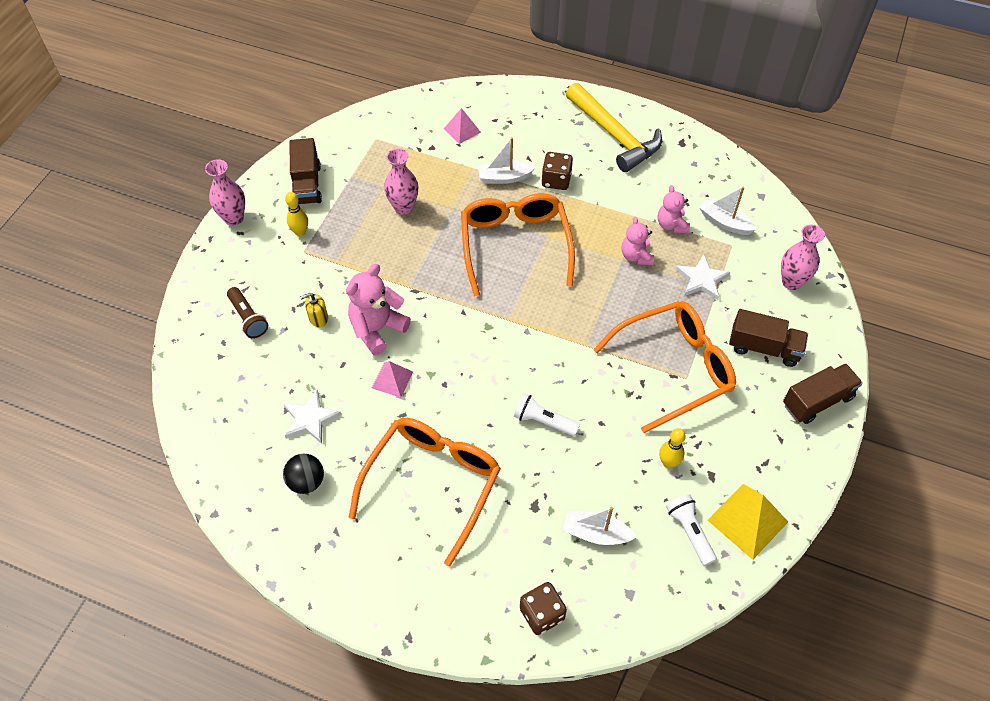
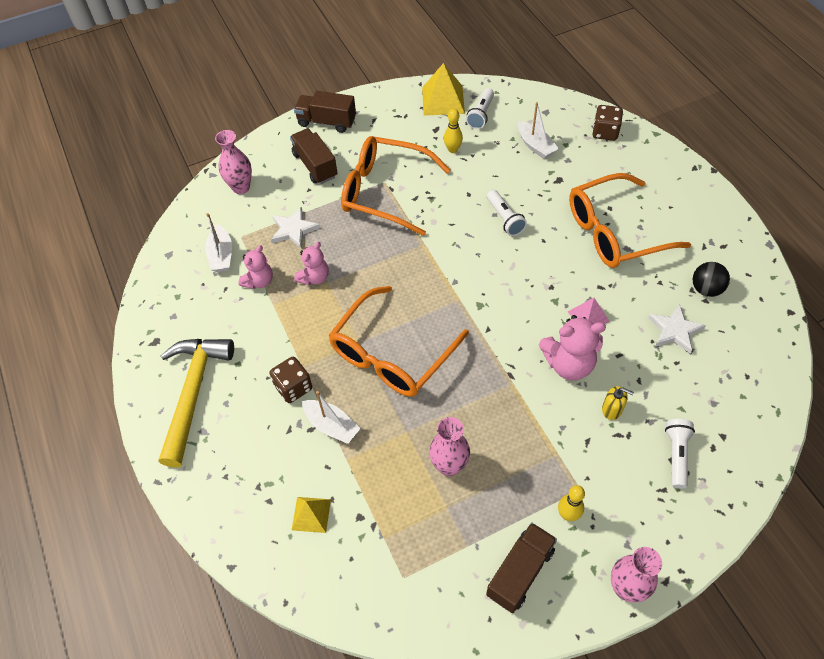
camera: 135 degrees left, 0 degrees up
brown flashlight [227,287,268,338] -> white flashlight [665,419,695,489]
pink pyramid [444,108,481,144] -> yellow pyramid [292,497,331,533]

